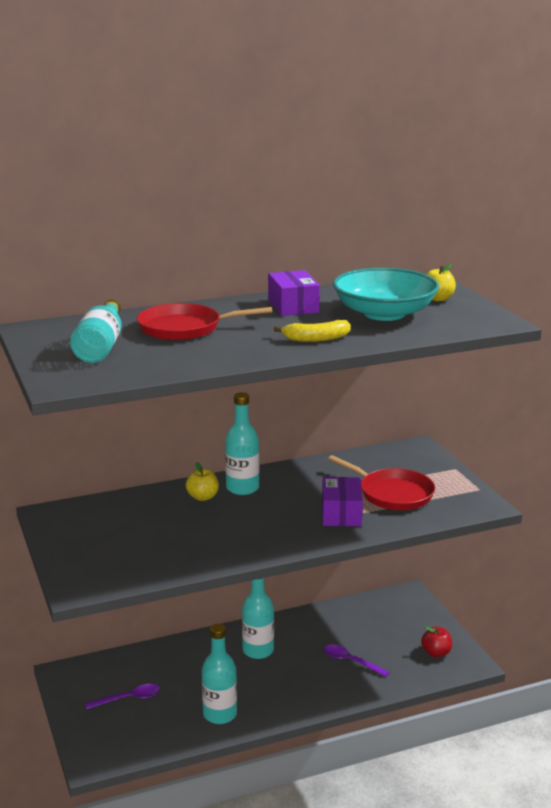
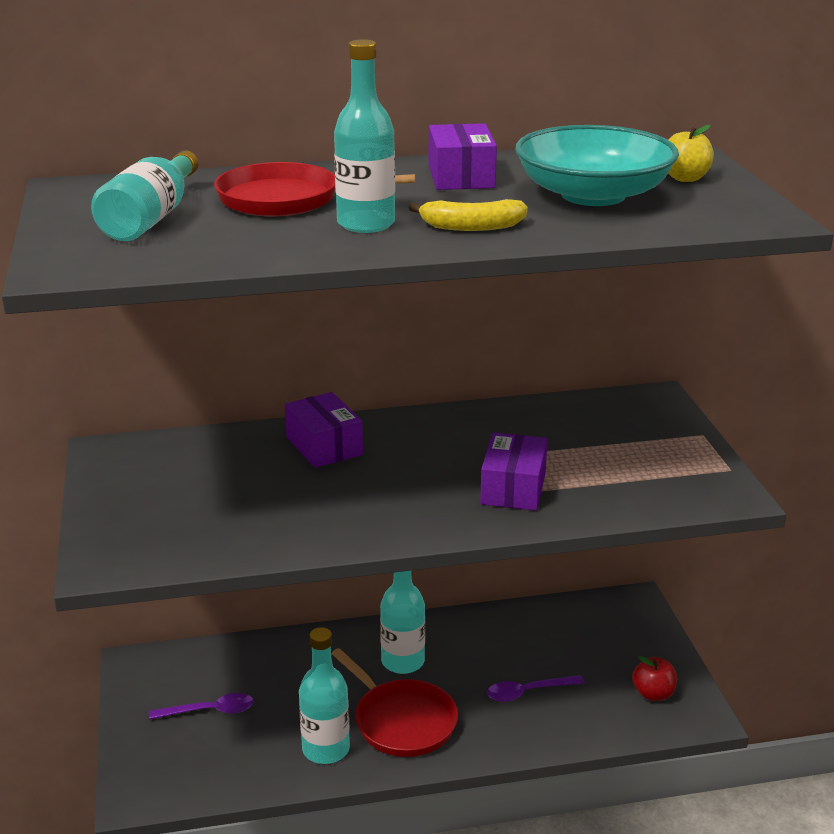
camera: 10 degrees right, 5 degrees up
yellow apple [186,462,219,501] -> purple box [285,392,363,468]
turquoise bottle [225,392,259,495] -> turquoise bottle moved to [334,39,395,233]
purple spoon [324,645,389,677] -> purple spoon turned 60 degrees counterclockwise [487,675,585,702]
red pan [328,455,435,510] -> red pan moved to [331,648,458,757]

